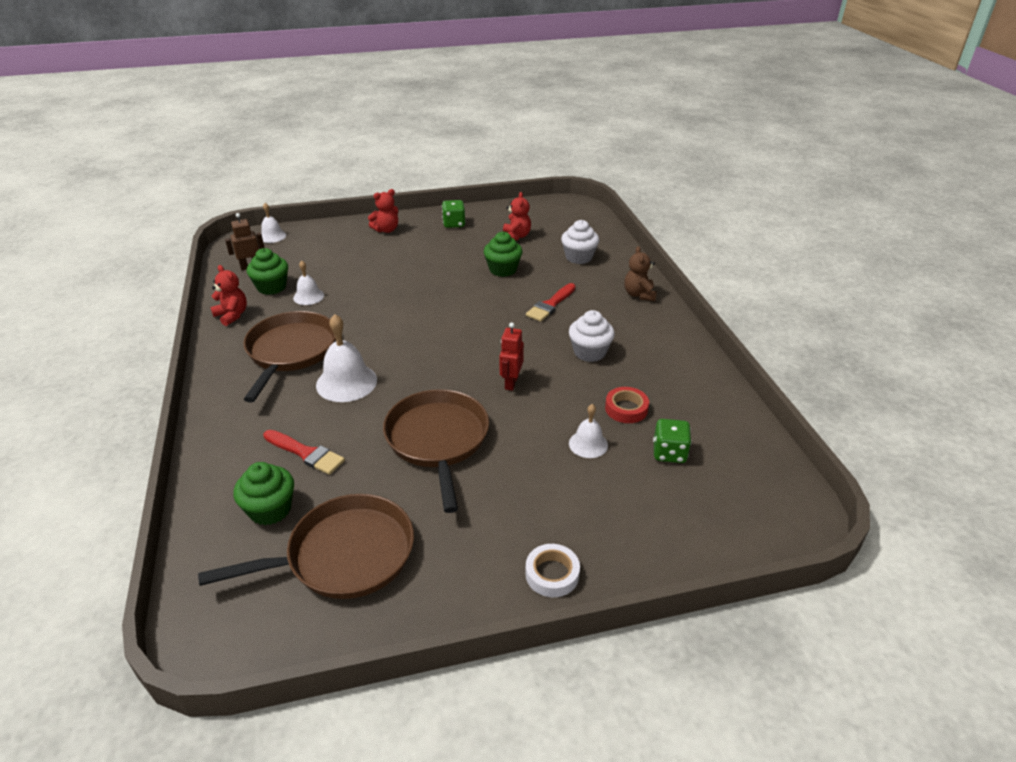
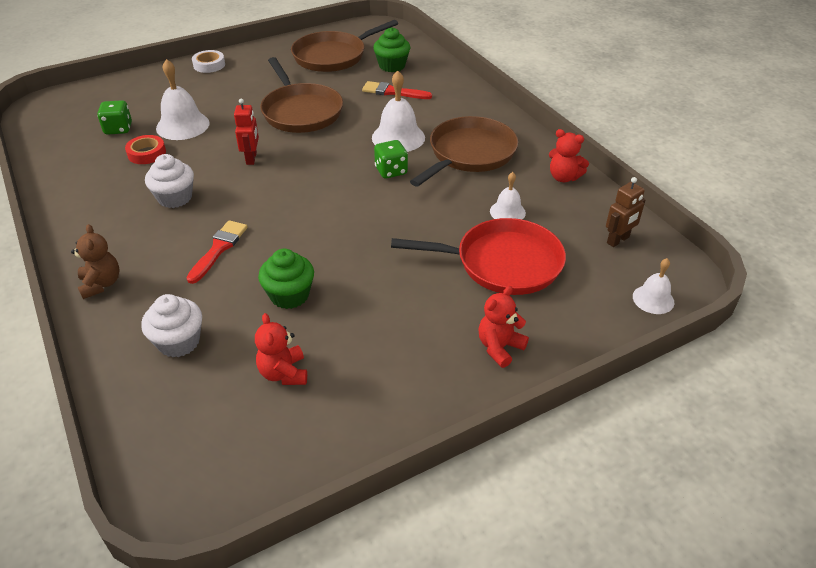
camera: 165 degrees right, 5 degrees up
brown pan [243,311,336,403] -> brown pan turned 135 degrees counterclockwise [410,116,518,187]
green cupcake [247,248,288,295] -> none
green dice [442,200,466,228] -> green dice moved to [374,140,408,179]
white bell [569,404,608,458] -> white bell [156,59,210,140], size x1.70
none -> red pan [391,218,566,295]

